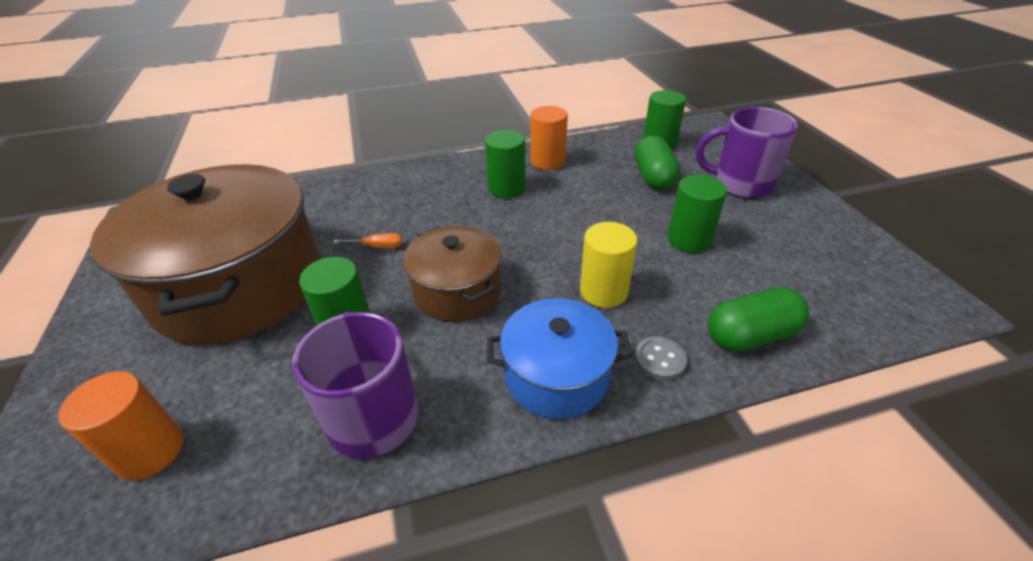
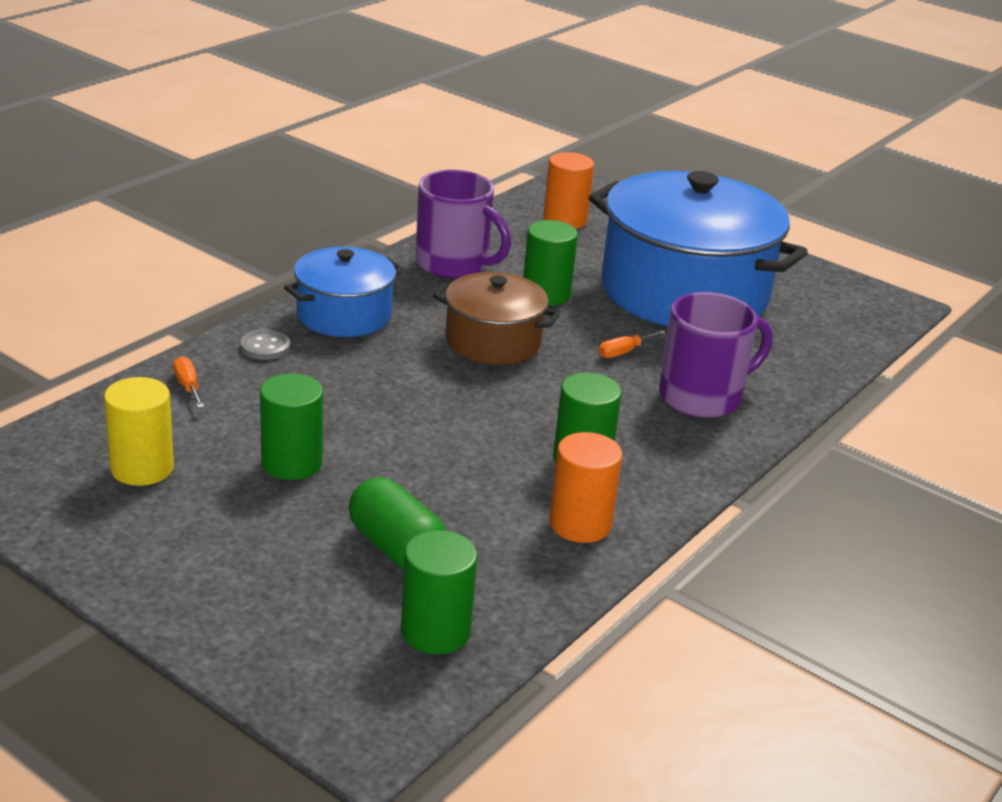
camera: 140 degrees right, 10 degrees down
brown pot [90,164,321,345] -> blue pot [589,171,808,326]
yellow cylinder [580,222,638,308] -> yellow cylinder moved to [104,377,174,486]
purple mug [696,107,798,198] -> purple mug moved to [659,292,773,418]
green capsule [708,287,809,351] -> orange screwdriver [173,356,204,408]

